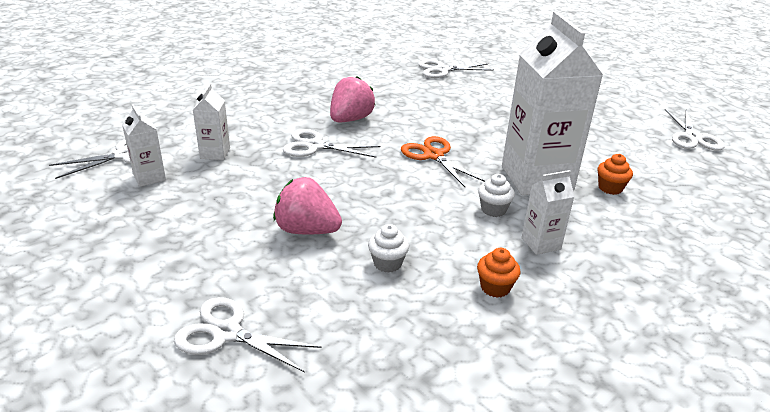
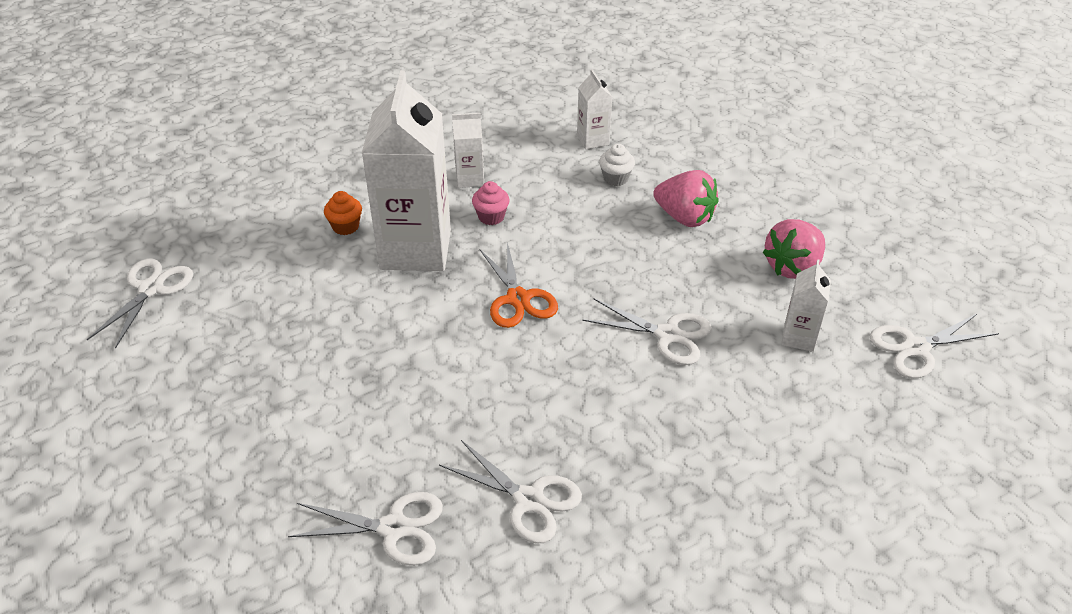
camera: 165 degrees left, 10 degrees up
white carton [122,104,166,187] -> white carton moved to [577,69,612,149]
white scissors [174,297,322,373] -> white scissors moved to [439,440,582,543]
pink strawberry [330,76,375,122] -> pink strawberry moved to [762,219,825,279]
orange cupcake [477,248,521,298] -> none
white cupcake [478,174,515,217] -> pink cupcake [472,181,510,225]

